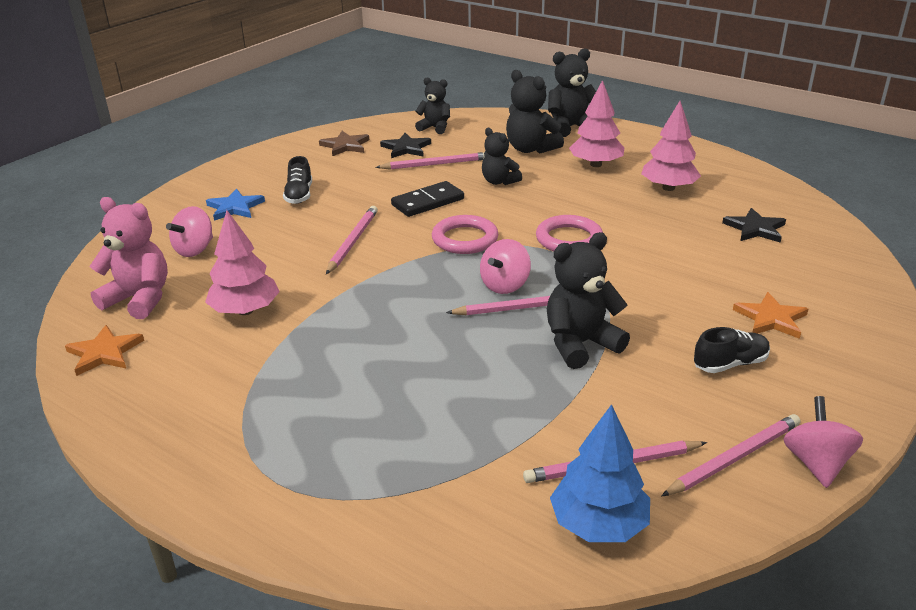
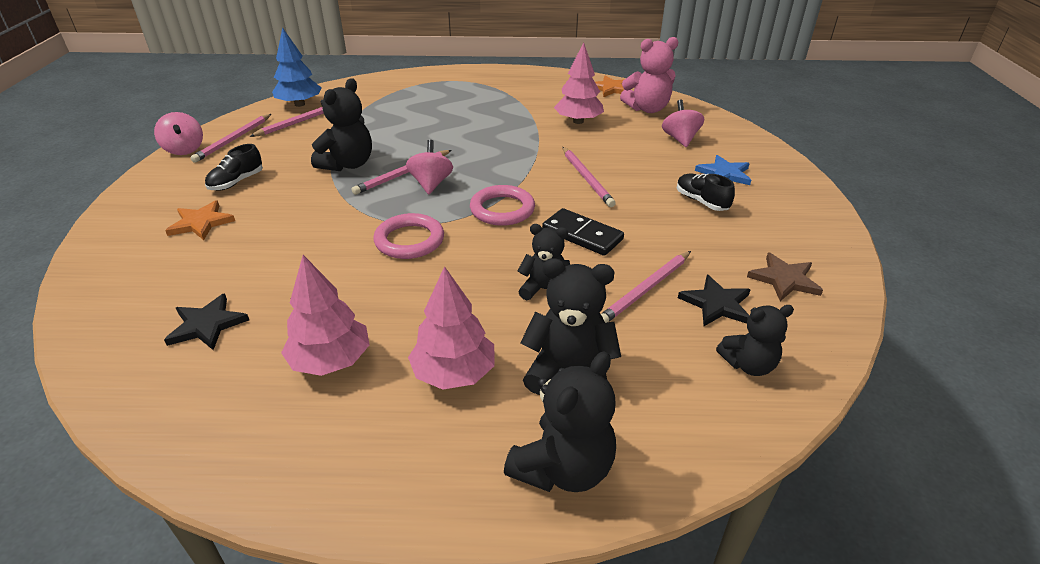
camera: 145 degrees right, 5 degrees up
black domino [391,181,464,217] -> black domino turned 75 degrees counterclockwise [542,208,624,256]

